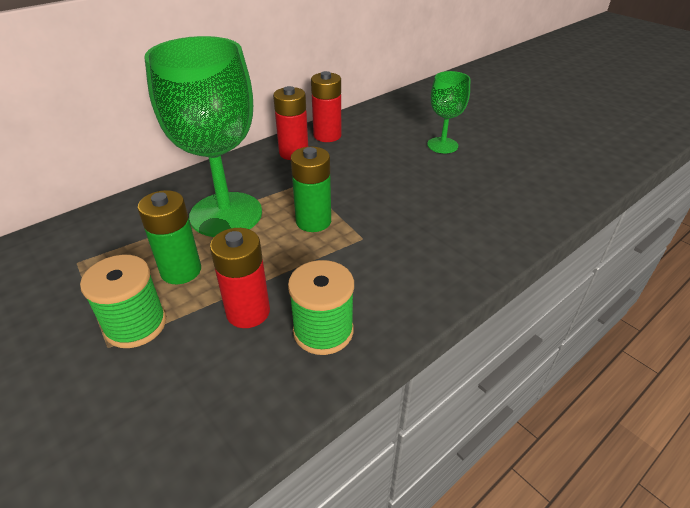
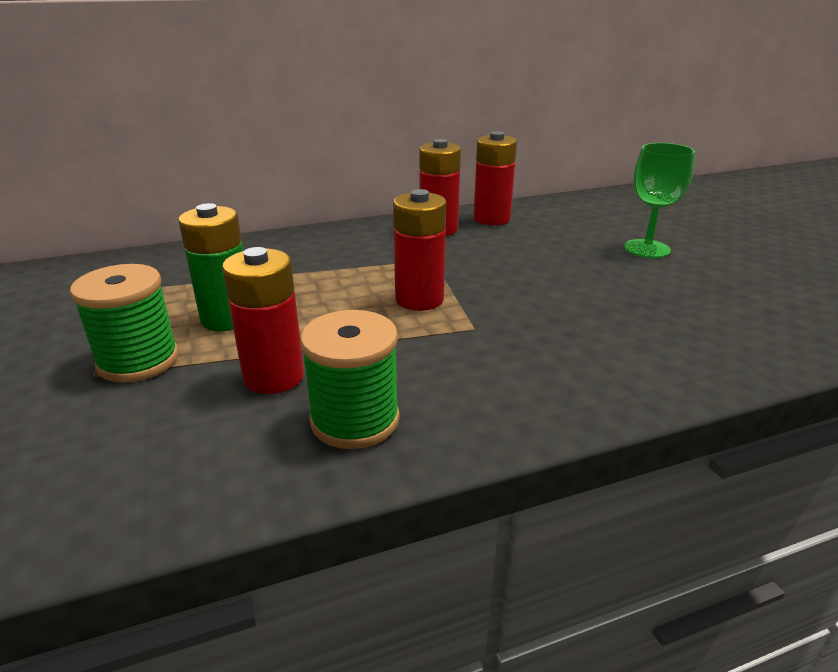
camera: 20 degrees right, 10 degrees down
green goblet [144,36,262,237] -> none
green battery [291,147,331,232] -> red battery [393,189,446,311]

